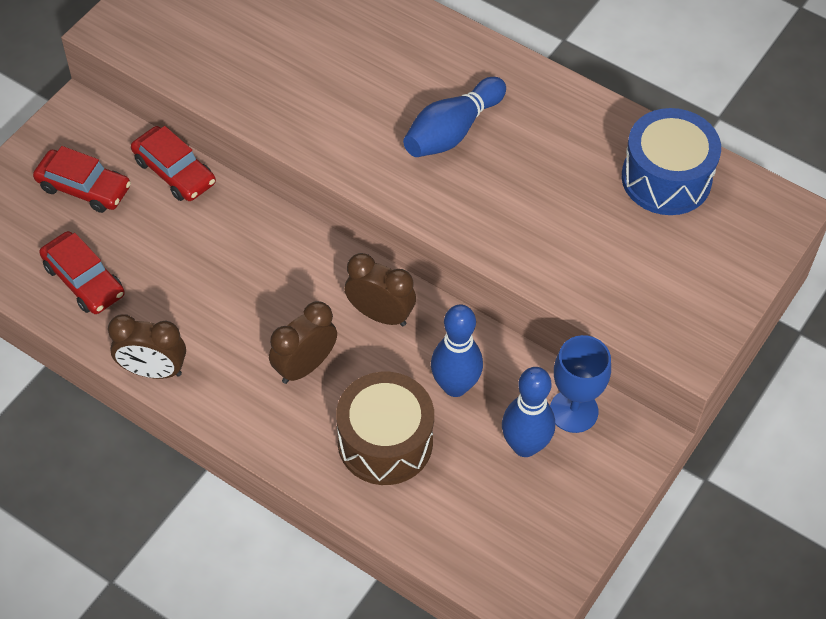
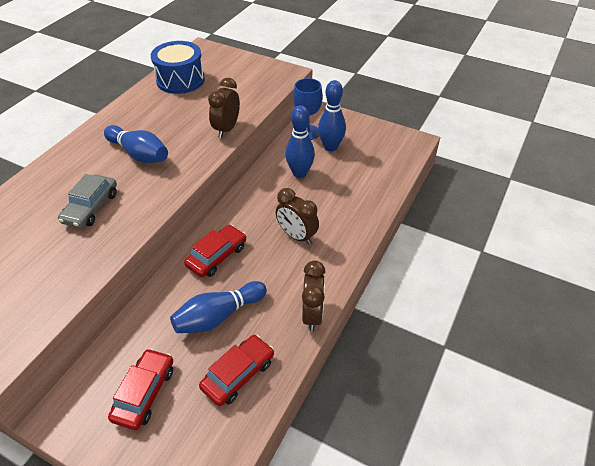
camera: 95 degrees left, 10 degrees down
red car [131,126,216,201] -> red car moved to [184,225,246,277]
brown drum [336,372,434,485] -> none
brown clock [345,253,416,326] -> brown clock moved to [208,78,240,138]
none -> grey car [58,174,117,228]
none -> blue bowling pin [170,281,267,333]

